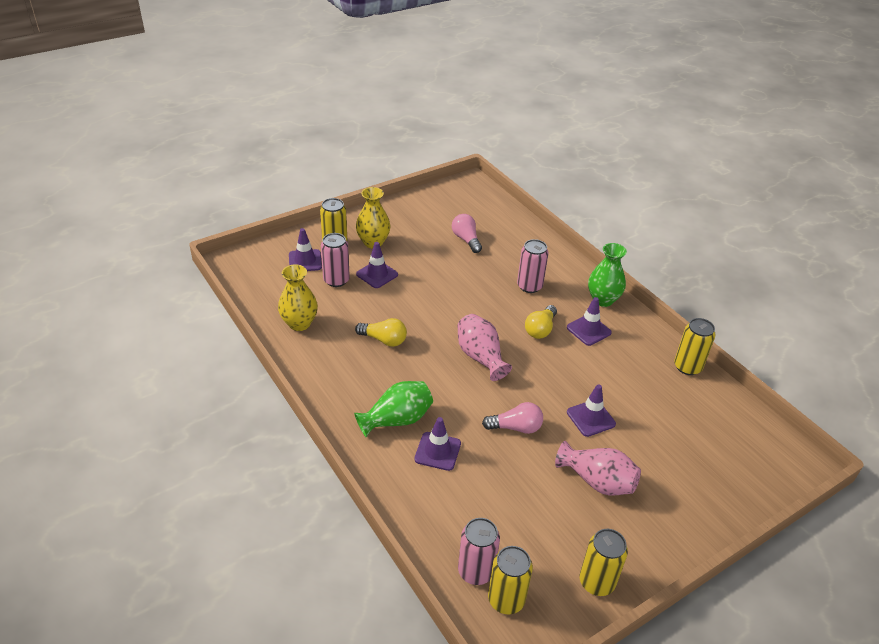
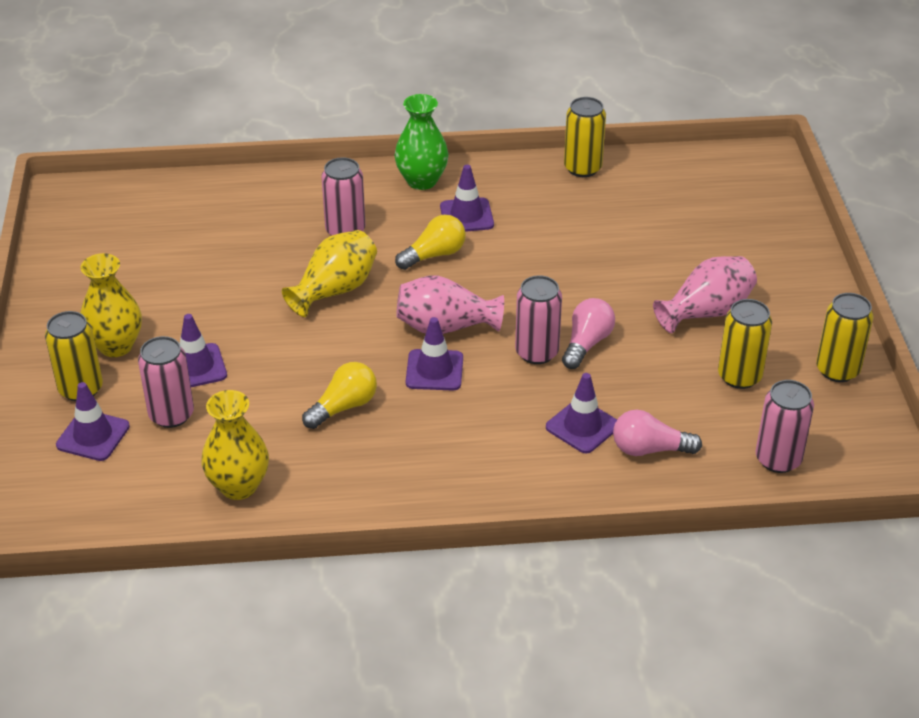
camera: 60 degrees left, 0 degrees up
green vase [354,381,433,438] -> none
pink light bulb [452,214,482,253] -> pink light bulb moved to [613,410,702,456]
yellow can [488,546,533,614] -> yellow can moved to [718,299,772,389]
yellow light bulb [525,305,557,339] -> yellow light bulb turned 90 degrees counterclockwise [395,215,466,270]
purple traffic cone [567,384,616,437] -> purple traffic cone moved to [406,317,463,390]
none -> yellow vase [282,230,377,317]
none -> pink can [515,275,562,364]

